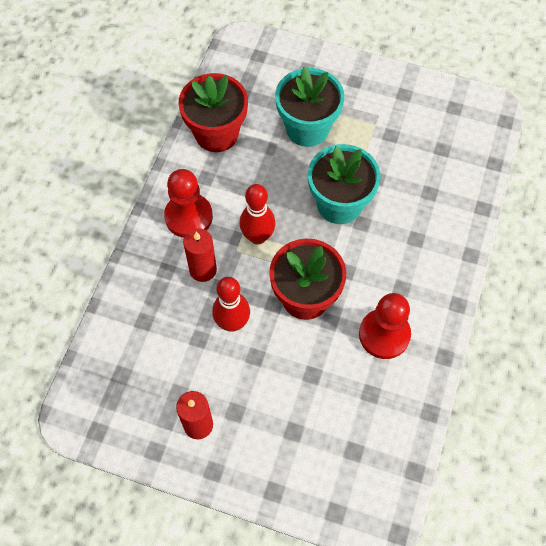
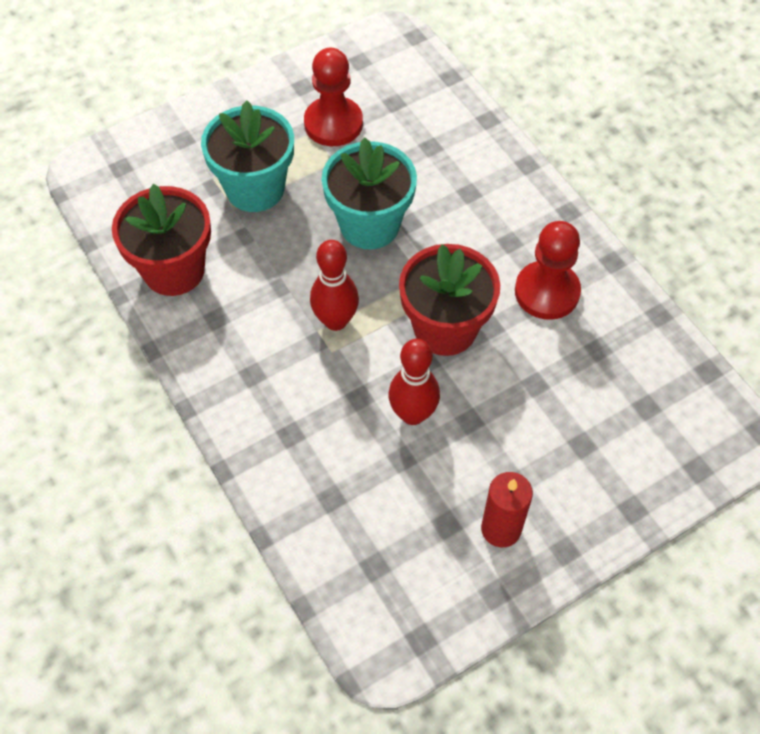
camera: 50 degrees left, 5 degrees down
red pawn [164,169,213,238] -> red pawn moved to [304,48,363,146]
red candle [183,228,217,282] -> none

